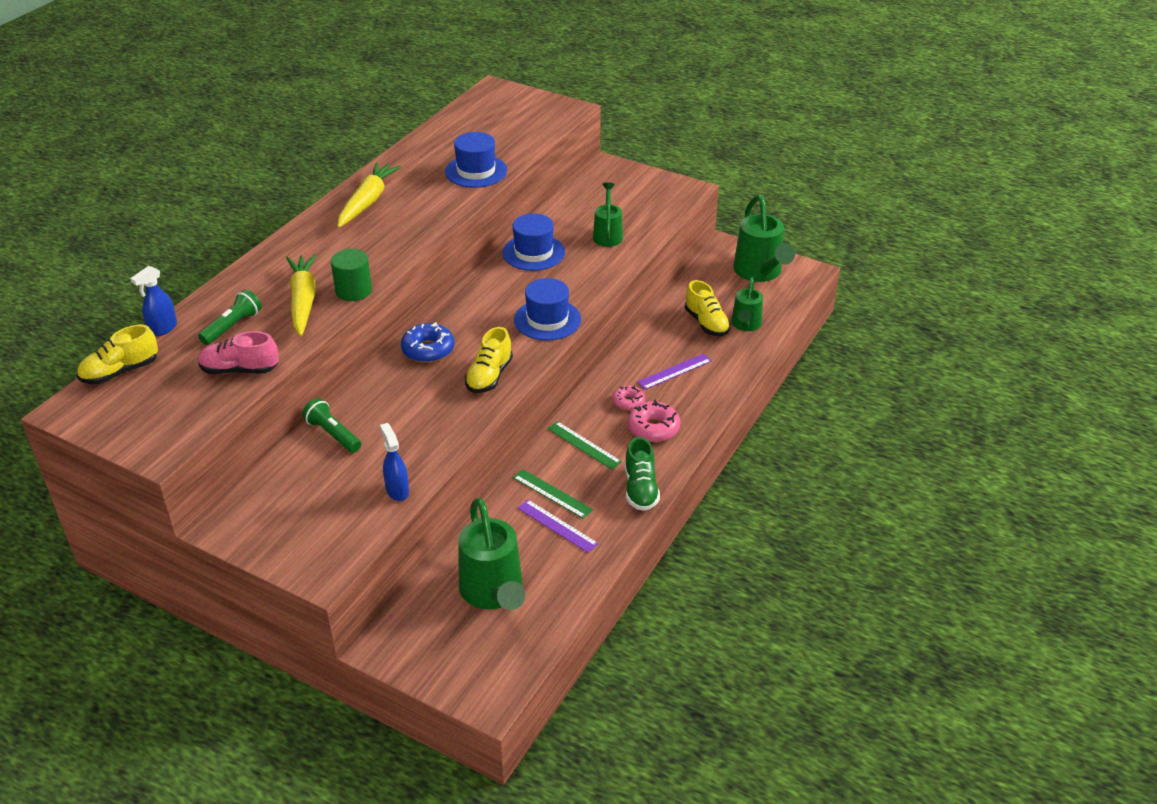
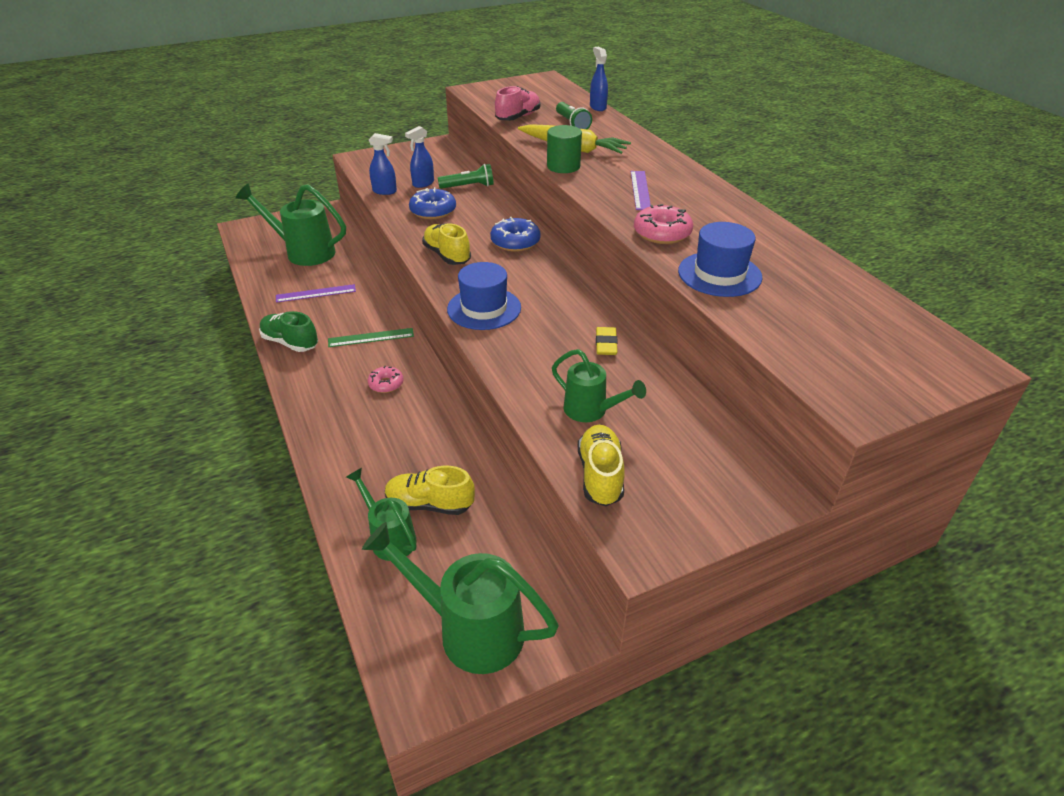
camera: 125 degrees right, 0 degrees up
yellow shoe [77,325,158,384] -> yellow shoe moved to [578,425,625,506]
yellow carrot [337,162,401,228] -> none
blue hat [502,213,565,271] -> yellow eraser [596,327,618,355]
green ruler [513,469,593,519] -> none
pink donut [627,400,681,442] -> pink donut moved to [634,204,693,244]
purple ruler [637,354,712,390] -> purple ruler moved to [631,171,651,210]
none -> blue spray bottle [405,126,434,188]
none -> blue donut [409,187,456,219]

